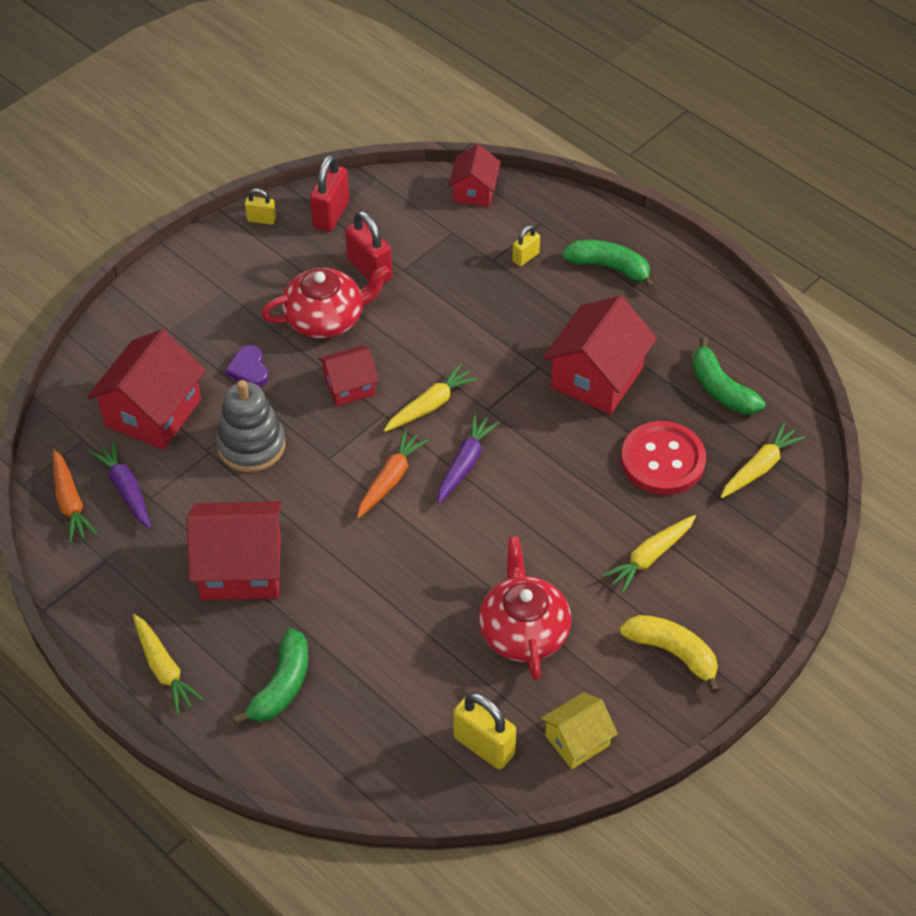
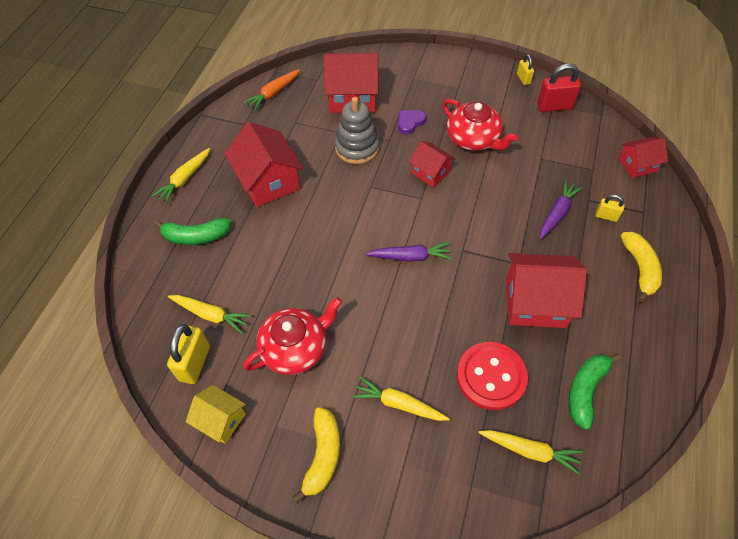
camera: 65 degrees right, 5 degrees up
purple carrot [89,440,151,529] -> purple carrot moved to [540,180,583,240]
red padlock [345,211,392,284] -> none
orange carrot [357,429,428,518] -> none
yellow carrot [384,363,478,432] -> yellow carrot moved to [168,295,251,333]
green banana [562,240,655,289] -> yellow banana [621,232,662,303]

